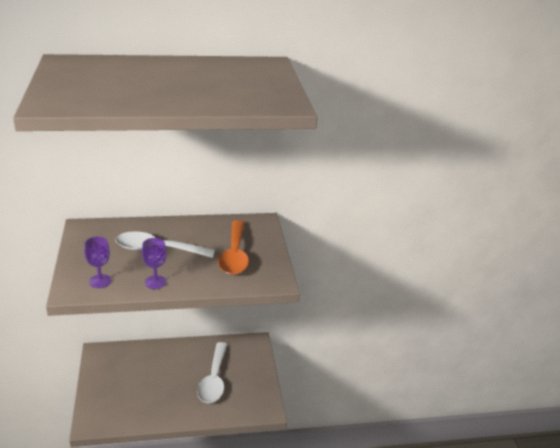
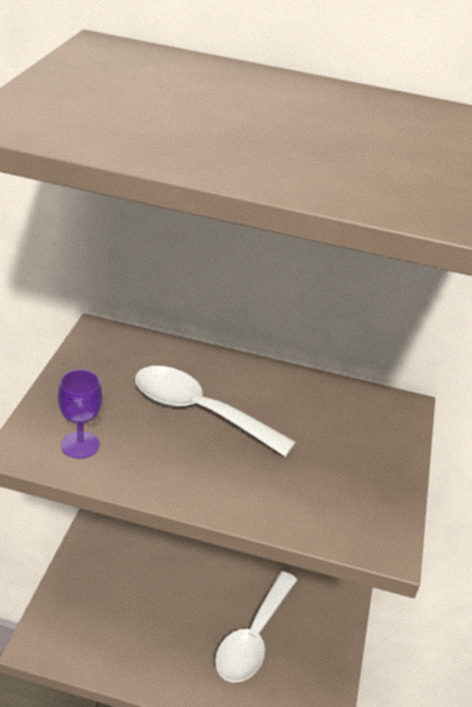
camera: 20 degrees right, 5 degrees up
purple goblet [142,238,167,289] -> none
orange spoon [218,220,249,275] -> none

